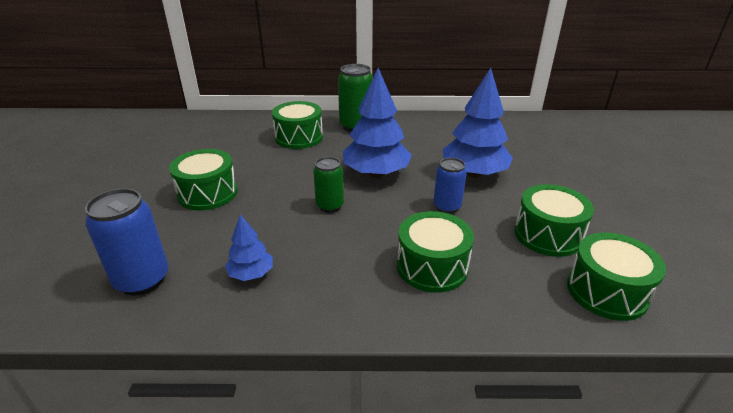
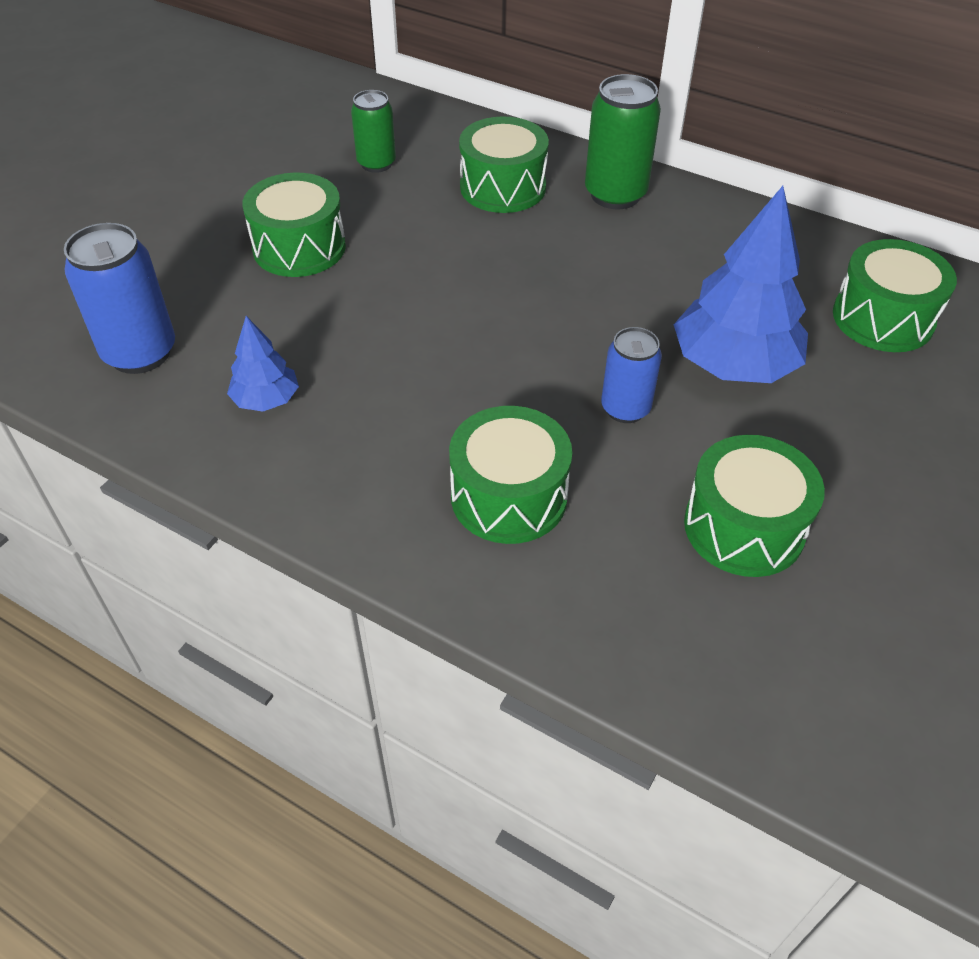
camera: 30 degrees right, 15 degrees up
green can [313,157,344,213] -> green can moved to [351,90,396,173]
blue tree [343,68,412,177] -> none
green drum [567,233,666,321] -> green drum moved to [833,239,957,352]

